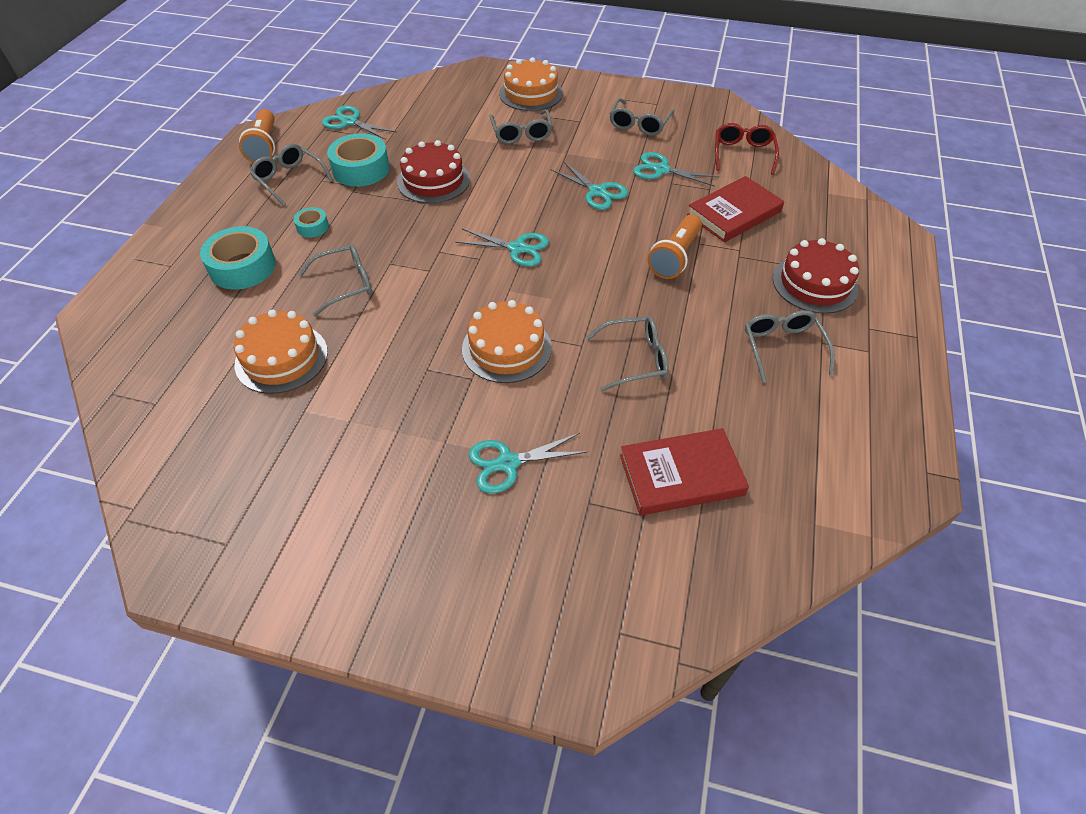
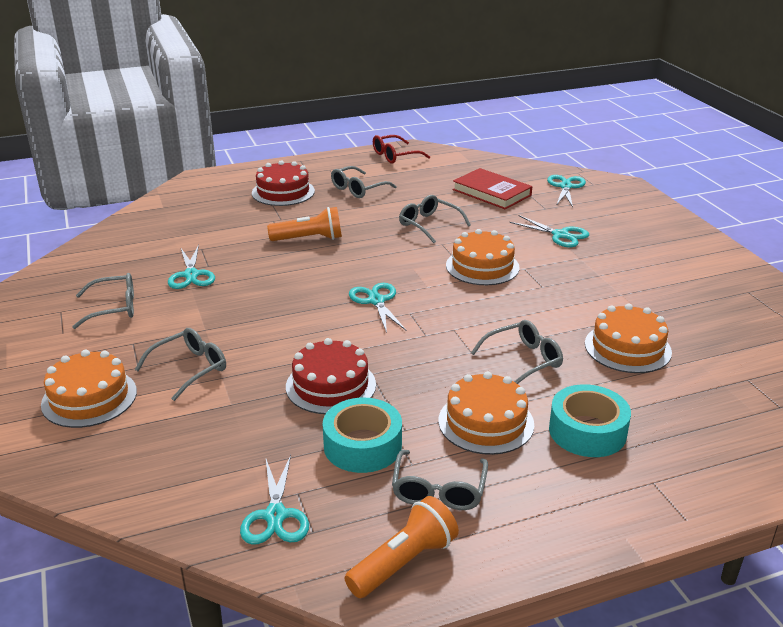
camera: 125 degrees left, 20 degrees down
turquoise tape [293,207,329,238] -> orange cake [438,371,534,455]
grey glasses [299,244,372,317] -> grey glasses turned 120 degrees clockwise [471,320,563,384]
turquoise scissors [551,161,628,210] -> turquoise scissors moved to [547,175,586,207]
red book [687,176,784,242] -> none
red glasses [715,123,779,175] -> red glasses moved to [373,135,430,164]

